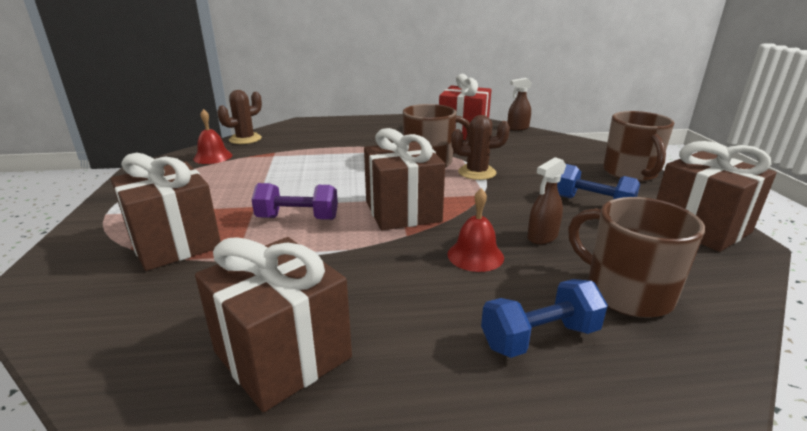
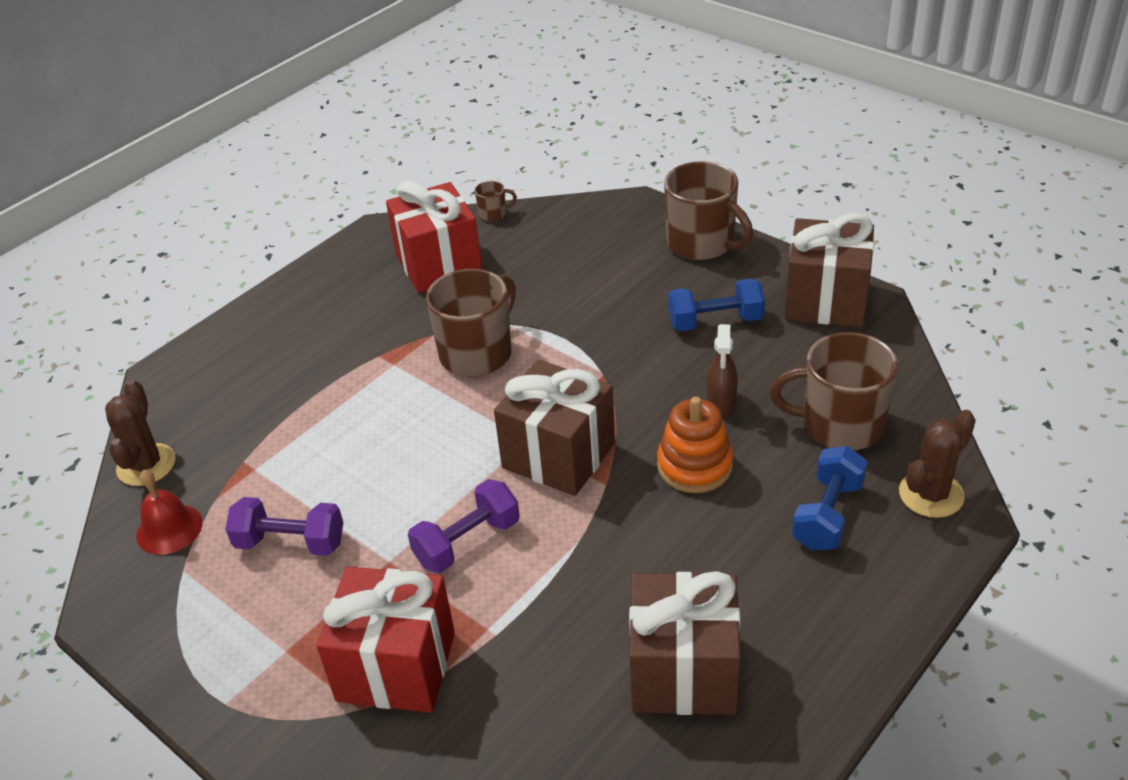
camera: 40 degrees left, 15 degrees up
brown gift [111,153,221,271] -> red gift [317,566,455,713]
red bell [447,188,504,272] -> orange stacking toy [657,396,733,493]
brown cactus [451,115,510,180] -> brown cactus moved to [899,410,976,518]
brown spray bottle [508,78,532,130] -> brown mug [475,181,517,221]
none -> purple dumbbell [225,497,343,556]

